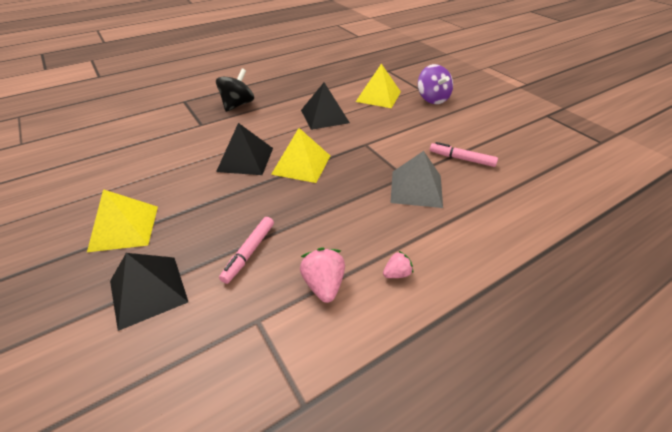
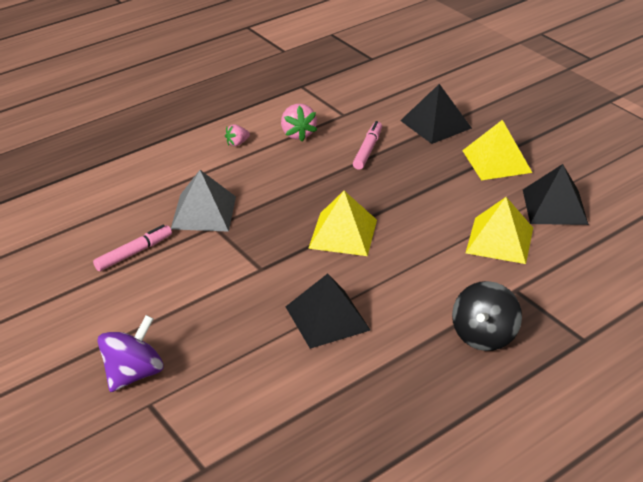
camera: 175 degrees right, 5 degrees down
black pyramid [216,123,273,175] -> black pyramid moved to [523,164,589,225]
yellow pyramid [356,64,401,108] -> yellow pyramid moved to [466,197,533,264]
purple spinning top [418,64,453,104] -> purple spinning top turned 60 degrees clockwise [97,315,164,392]
pink marker [430,142,498,167] -> pink marker turned 60 degrees counterclockwise [93,225,172,271]

